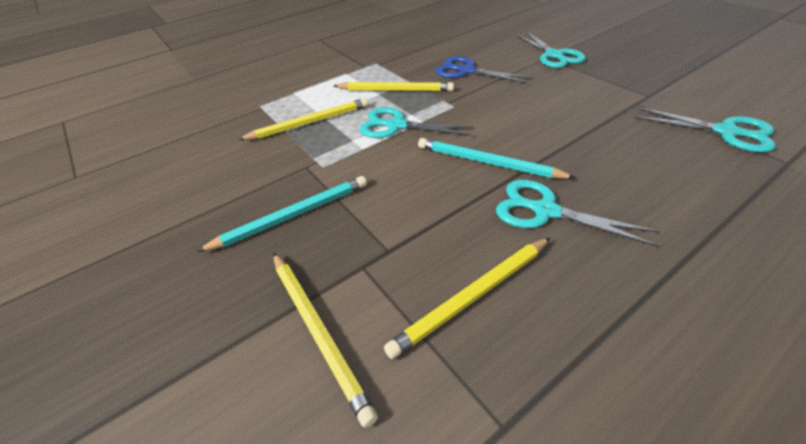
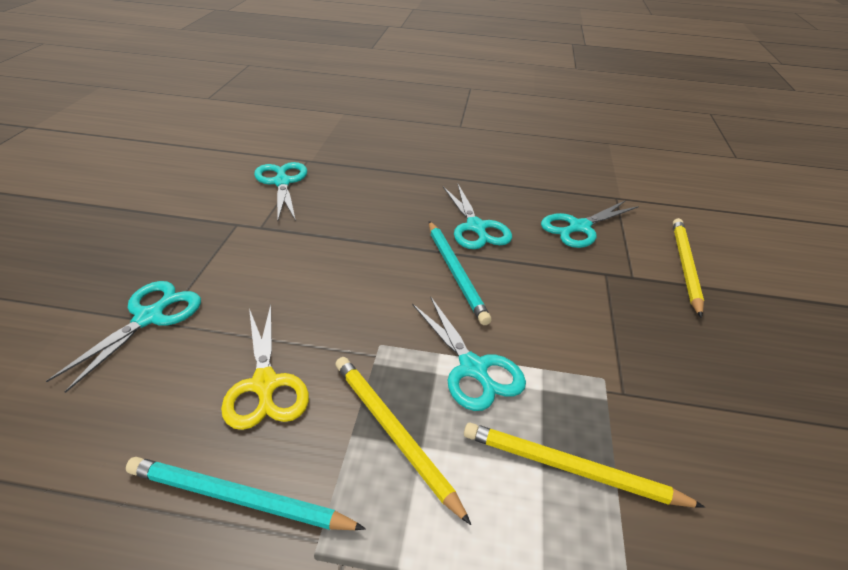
camera: 140 degrees left, 5 degrees down
turquoise pencil [197,176,367,252] -> turquoise pencil moved to [126,457,366,530]
yellow pencil [384,237,550,359] -> turquoise scissors [541,200,639,248]
blue scissors [435,56,532,83] -> yellow scissors [221,305,309,430]

